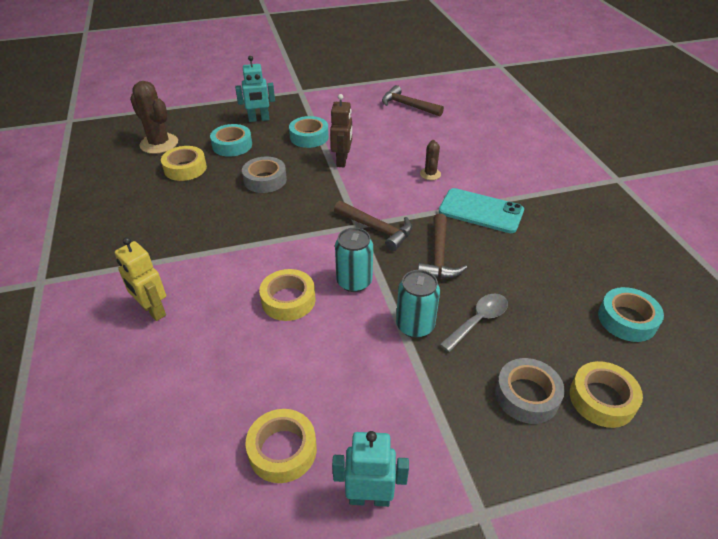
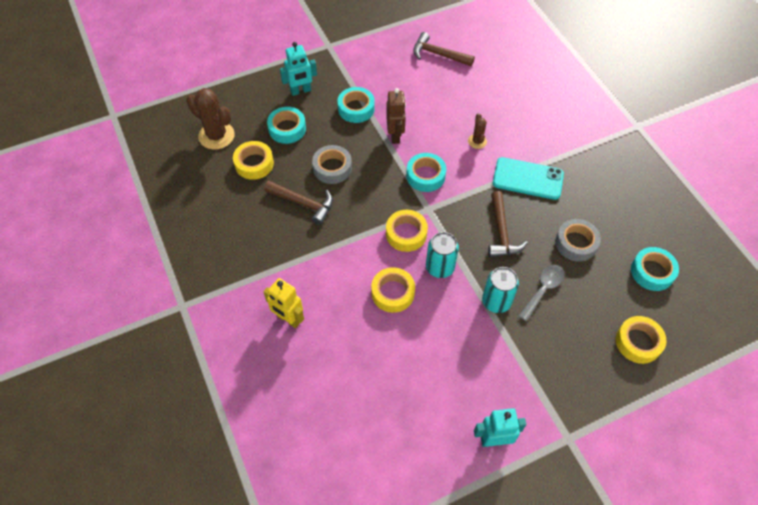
camera: 10 degrees left, 15 degrees up
yellow tape [245,409,317,483] -> yellow tape moved to [386,210,428,252]
brown hammer [334,201,412,251] -> brown hammer moved to [264,181,333,225]
grey tape [495,358,565,424] -> grey tape moved to [555,219,601,261]
none -> turquoise tape [406,153,446,192]

